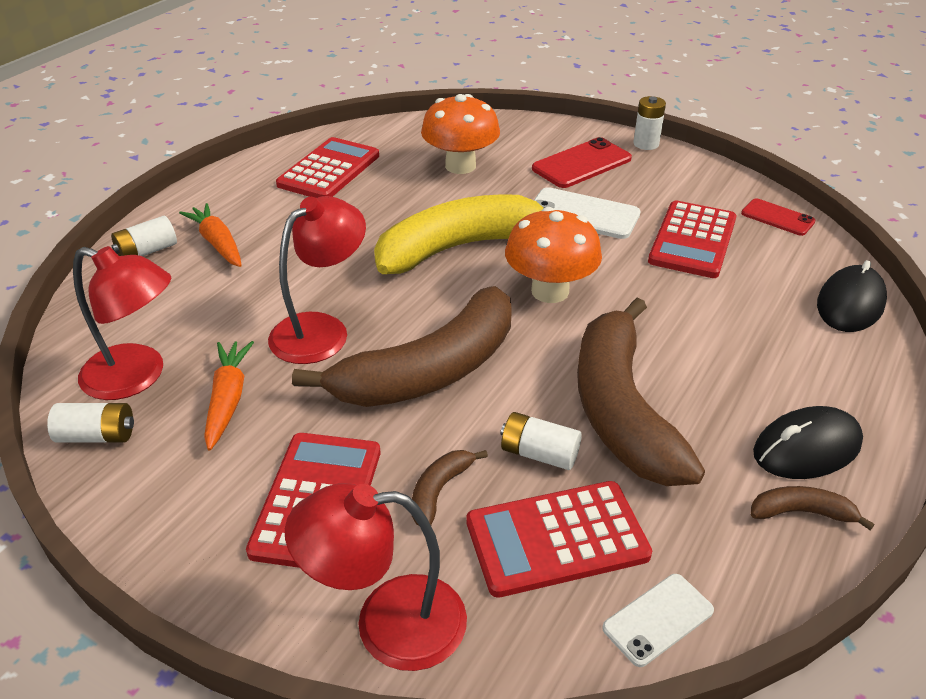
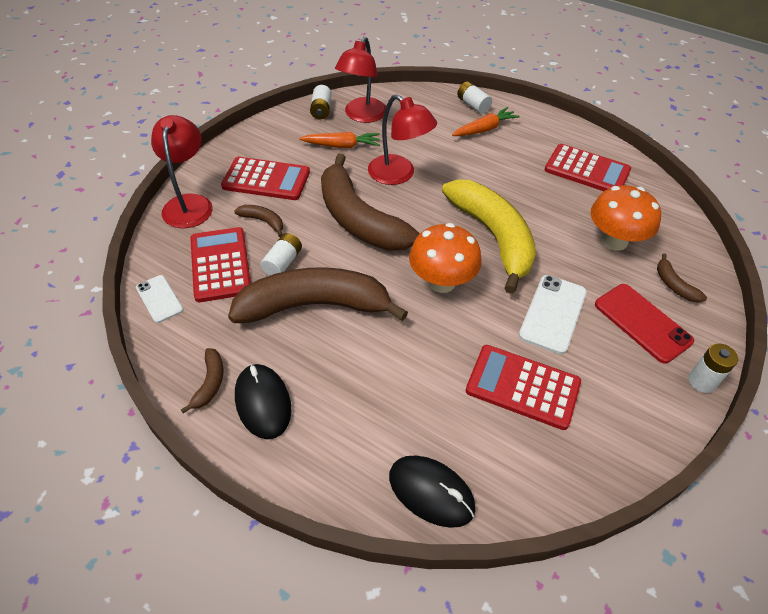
camera: 90 degrees right, 10 degrees up
red phone [741,198,815,236] -> none
none -> brown banana [657,253,707,303]

